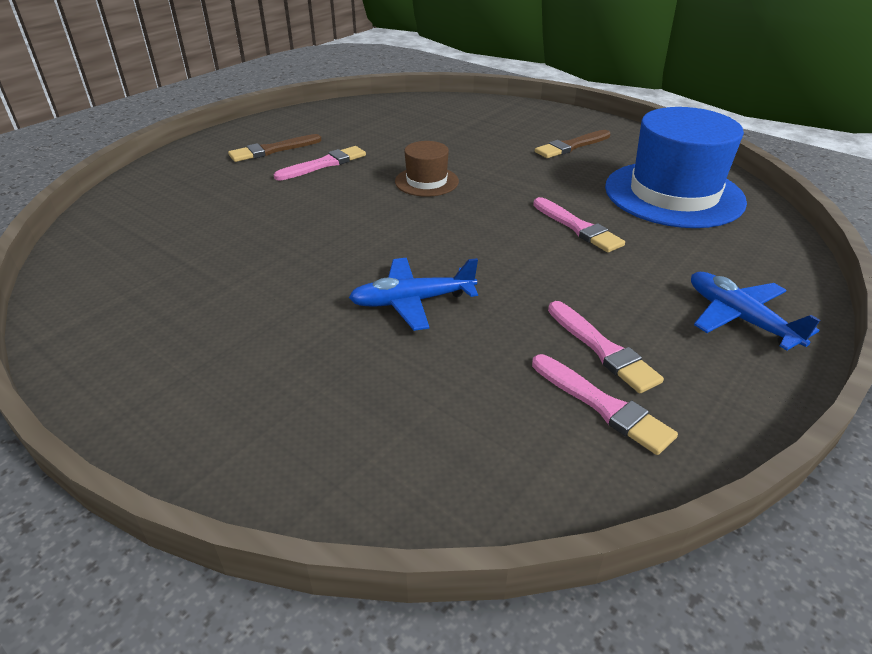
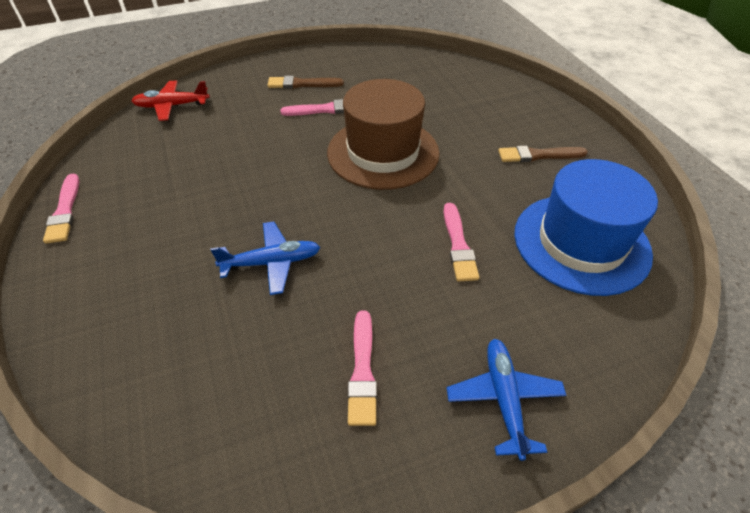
camera: 30 degrees right, 10 degrees up
blue plane [349,258,478,331] -> blue plane turned 150 degrees clockwise [211,221,320,295]
brown hat [395,141,459,197] -> brown hat [327,79,440,190], size x2.05
pink brush [532,354,678,455] -> pink brush moved to [43,174,79,244]
none -> red plane [131,80,210,121]

